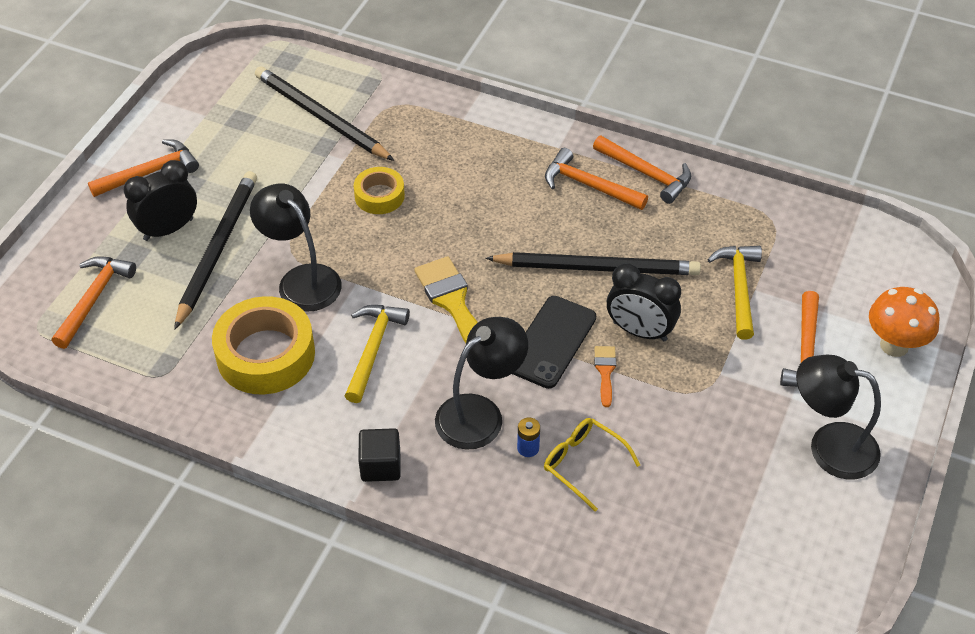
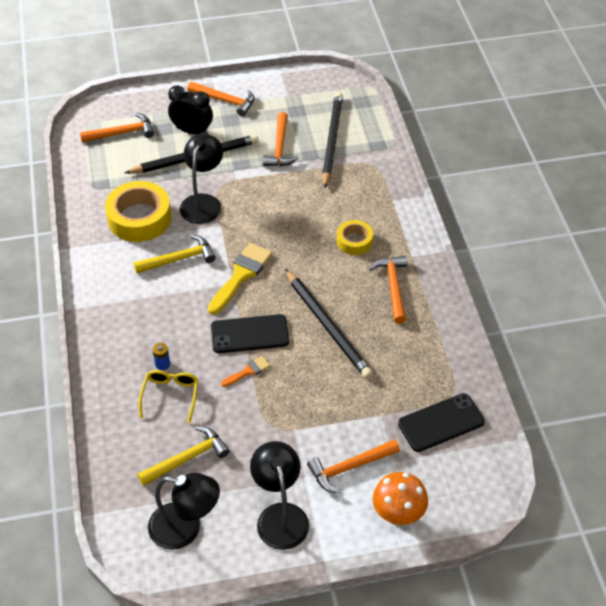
camera: 55 degrees right, 0 degrees up
yellow tape [354,167,405,214] -> yellow tape moved to [337,220,373,255]
black cube [358,428,400,482] -> none
black lamp [435,317,528,450] -> black lamp moved to [148,473,220,550]
orange hammer [593,136,691,204] -> orange hammer moved to [263,112,299,166]
black clock [607,263,681,341] -> none
yellow hammer [707,246,762,340] -> yellow hammer moved to [137,426,230,486]
none -> black phone [398,393,485,452]

